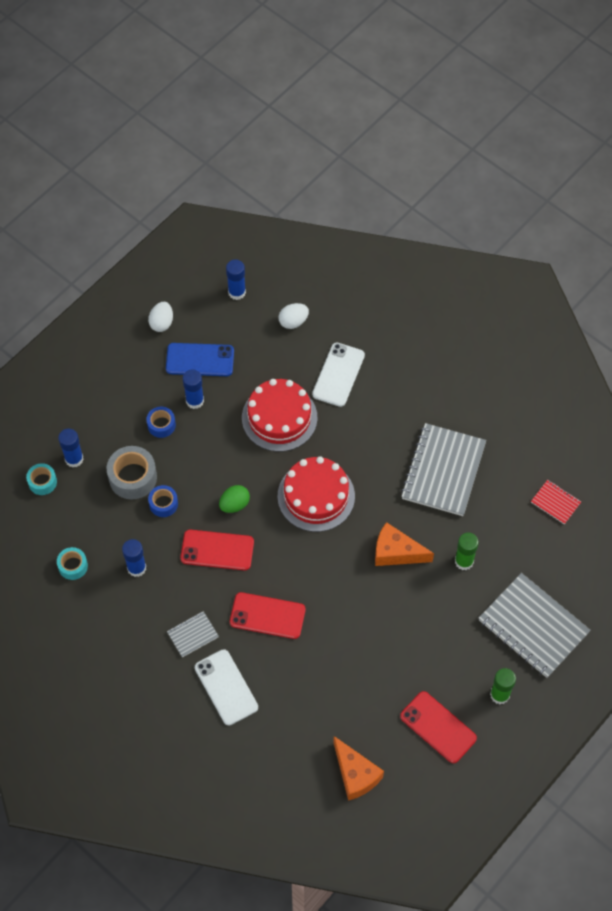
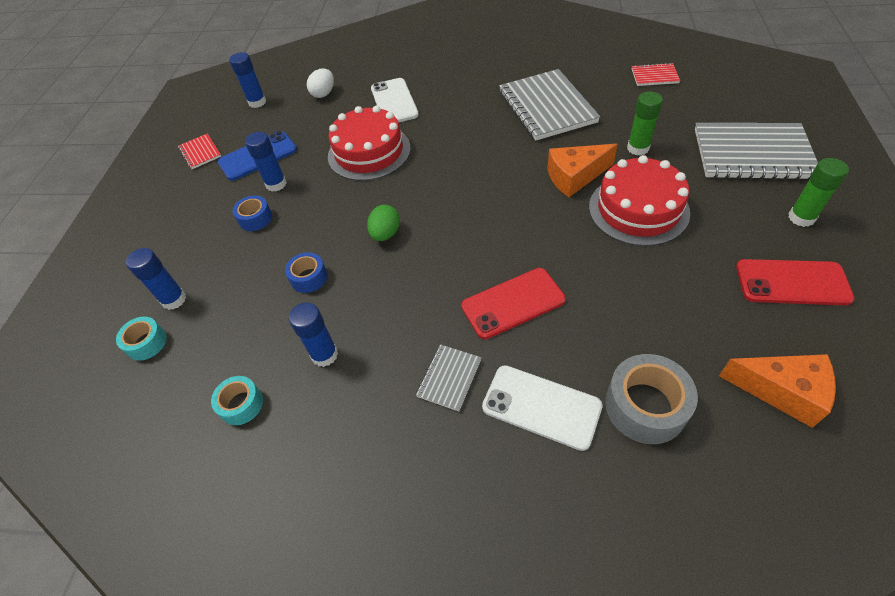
camera: 30 degrees left, 10 degrees down
grey tape [107,446,157,499] -> grey tape moved to [605,354,698,444]
white egg [148,302,173,332] -> red notebook [178,134,221,169]
red phone [180,530,254,570] -> none
red cake [278,456,355,532] -> red cake moved to [589,155,690,246]

